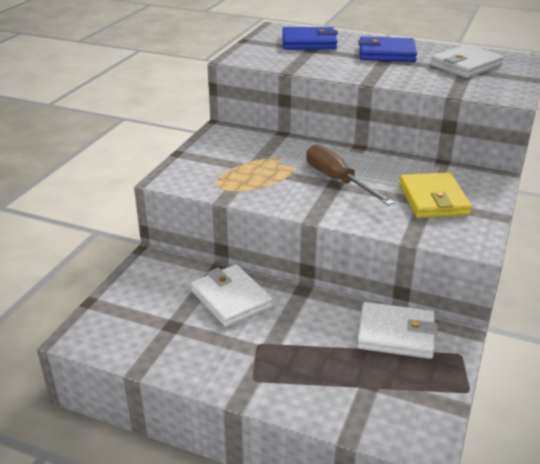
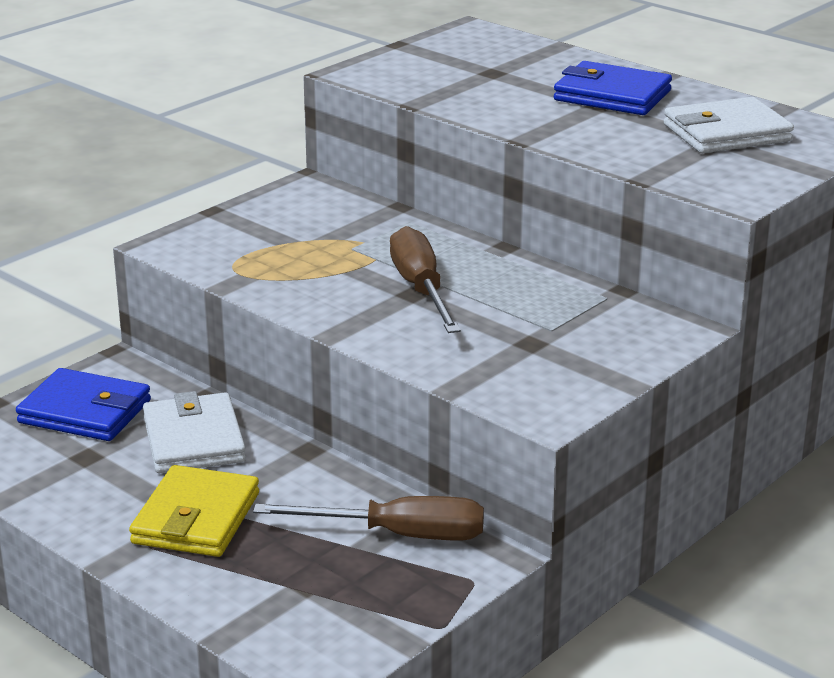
camera: 20 degrees right, 5 degrees down
blue wallet [282,27,338,49] -> blue wallet moved to [16,368,151,441]
white wallet [357,302,437,359] -> brown screwdriver [253,496,484,540]
yellow wallet [399,172,472,218] -> yellow wallet moved to [129,465,259,557]

